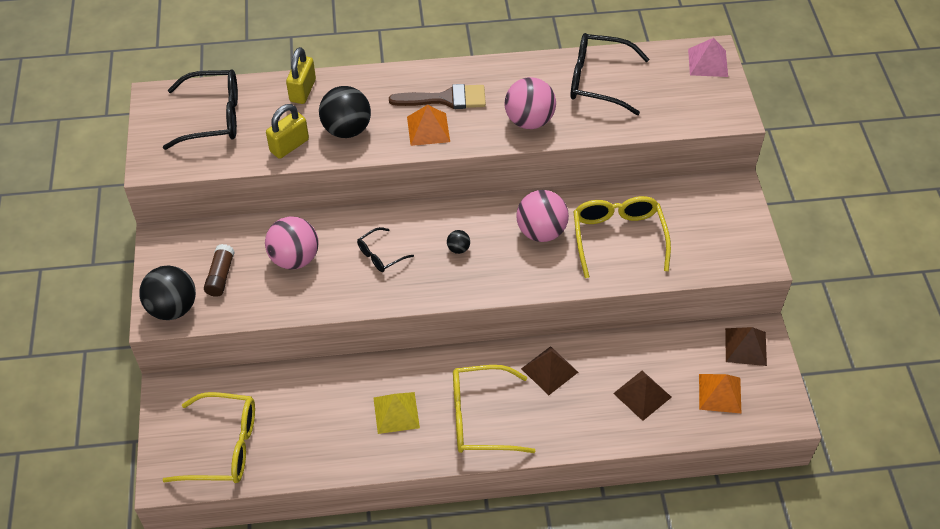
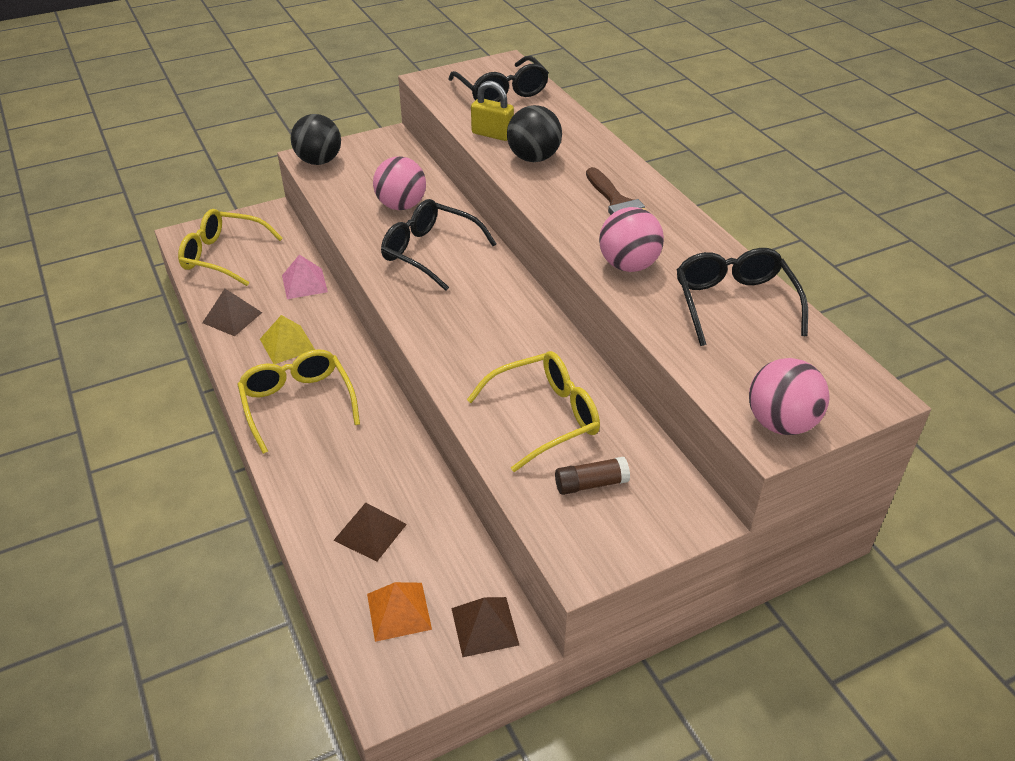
camera: 70 degrees right, 10 degrees down
yellow glasses [162,392,255,483] -> yellow glasses turned 120 degrees clockwise [178,209,283,286]
brown glue stick [204,244,235,297] -> brown glue stick moved to [555,457,630,495]
yellow padlock [286,47,316,104] -> none
black glasses [357,227,414,272] -> black glasses [381,199,497,291], size x1.90
orange pyramid [407,105,450,146] -> none
black ball [447,230,470,254] -> none
pink ball [516,190,569,242] -> pink ball moved to [749,358,829,435]
brown pyramid [521,346,578,395] -> brown pyramid moved to [202,289,262,336]
pink pyramid [688,38,728,77] -> pink pyramid moved to [282,255,328,299]

